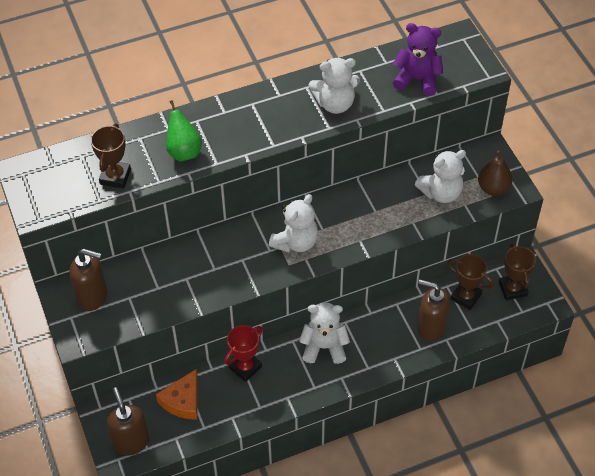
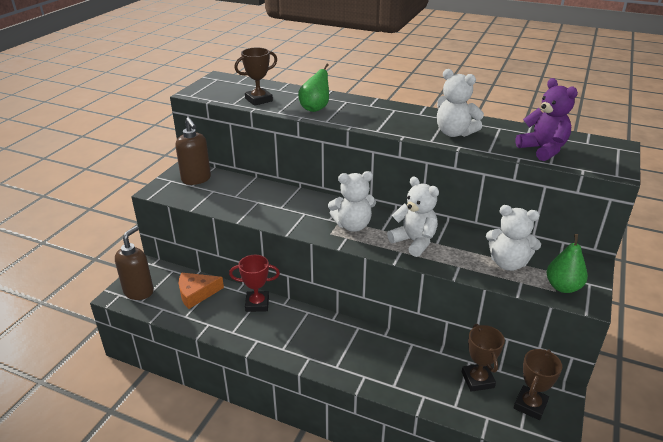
camera: 45 degrees right, 20 degrees down
white teddy bear [299,302,350,364] -> white teddy bear moved to [387,177,439,257]
brown soap dispenser [417,280,450,341] -> none
brown pear [478,151,513,196] -> green pear [546,234,588,293]

